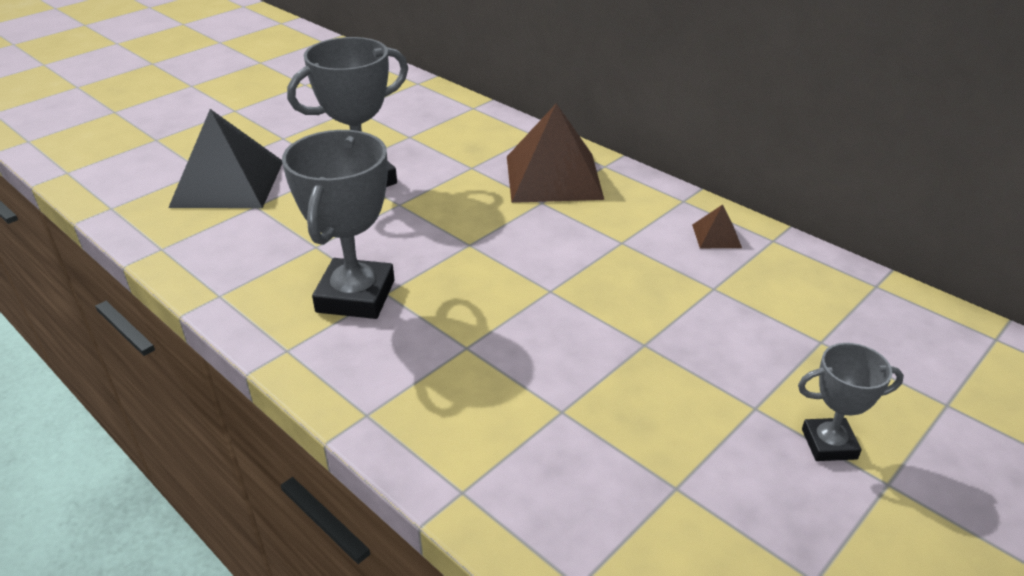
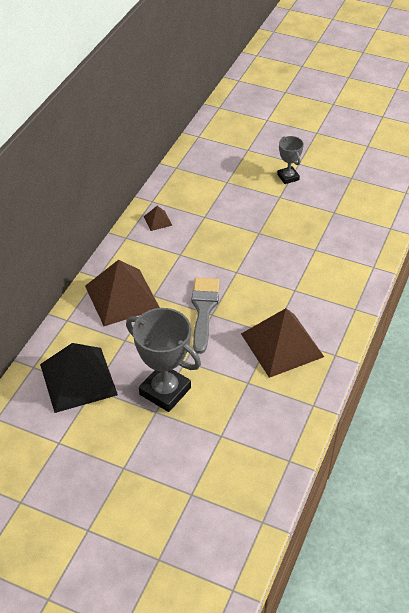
camera: 110 degrees left, 10 degrees up
black pyramid [168,109,282,208] -> black pyramid moved to [40,343,118,413]
grey trophy [282,130,394,319] -> brown pyramid [241,308,324,378]
none -> grey brush [192,278,220,354]

